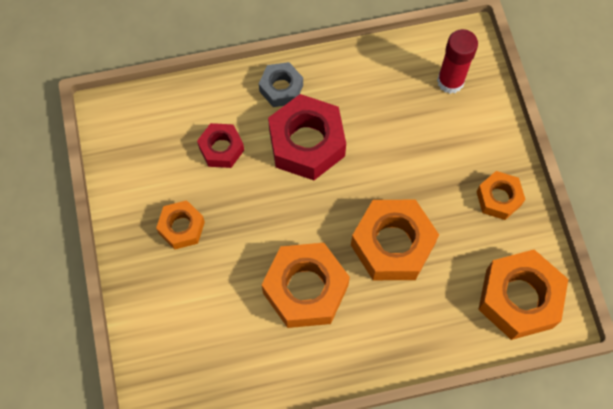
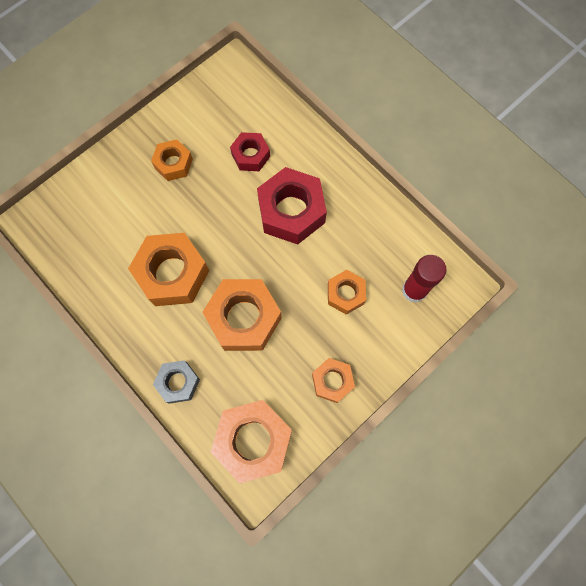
camera: 60 degrees right, 5 degrees up
grey nut [259,62,303,107] -> grey nut moved to [153,360,200,404]
none -> orange nut [328,270,366,315]

